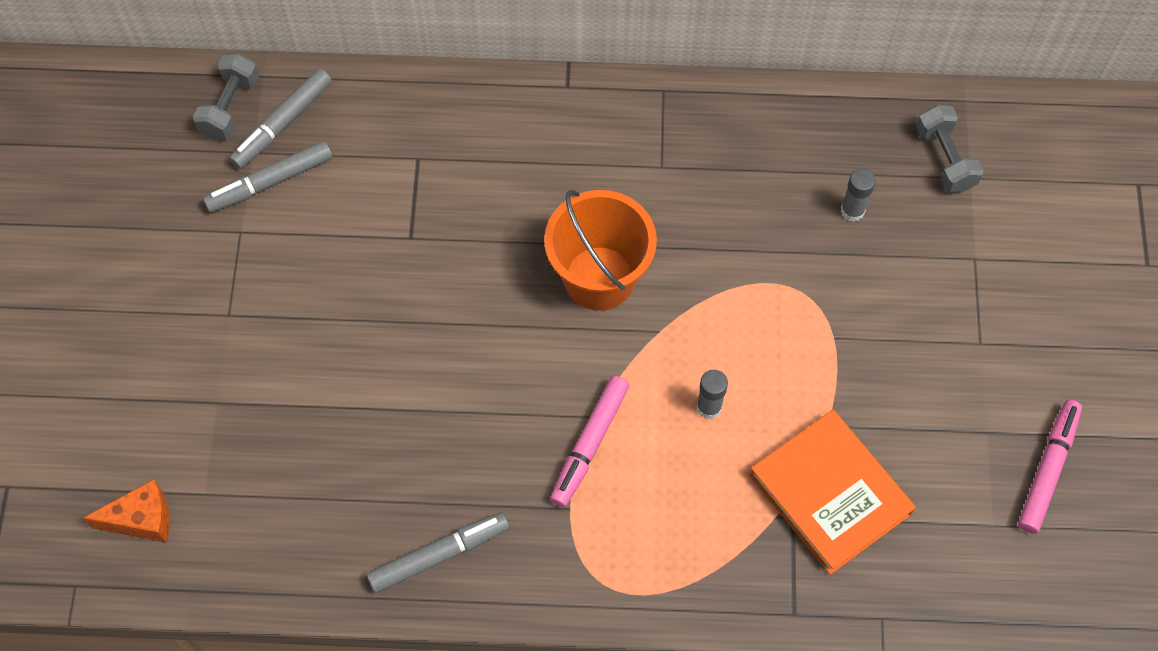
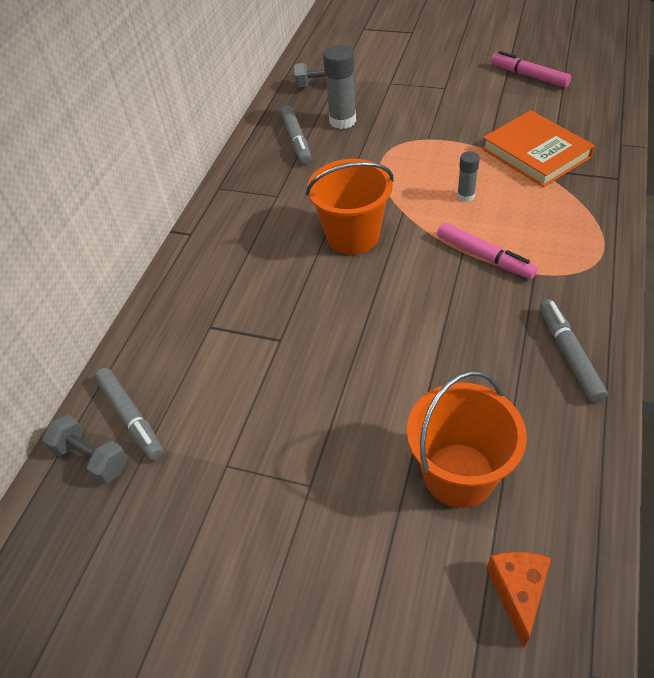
camera: 70 degrees left, 15 degrees down
grey marker [203,141,333,213] -> grey marker moved to [281,105,311,164]
orange book [749,410,916,575] -> orange book turned 75 degrees clockwise [482,110,595,187]
grey glue stick [841,168,876,222] -> grey glue stick [323,45,356,129], size x1.75
none -> orange bucket [407,371,527,508]

